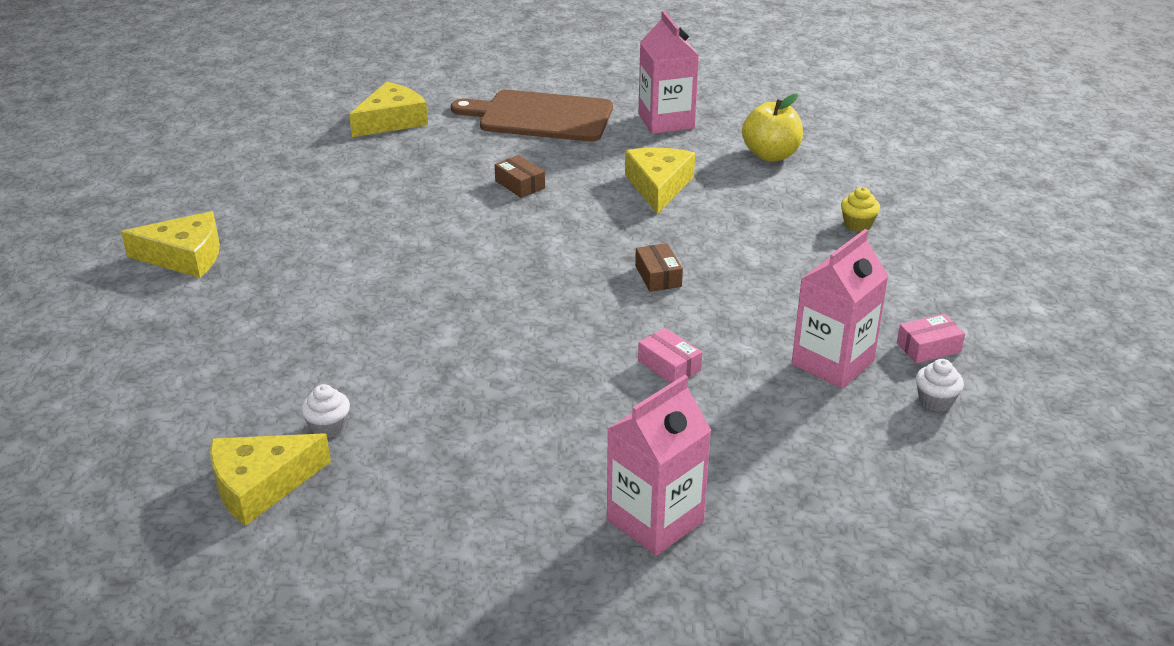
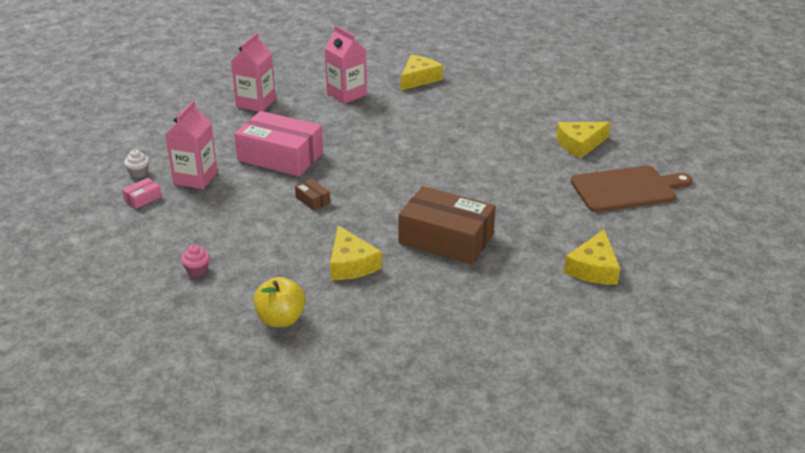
camera: 155 degrees right, 0 degrees up
white cupcake [301,384,350,438] -> none
brown cutting board [451,90,613,141] -> brown cutting board moved to [571,166,693,212]
brown box [495,155,545,198] -> brown box [399,186,496,265], size x2.49
pink carton [638,11,699,134] -> pink carton moved to [325,26,367,104]
pink box [638,328,702,383] -> pink box [234,111,323,176], size x2.49
yellow cupcake [841,187,880,232] -> pink cupcake [181,244,210,276]

